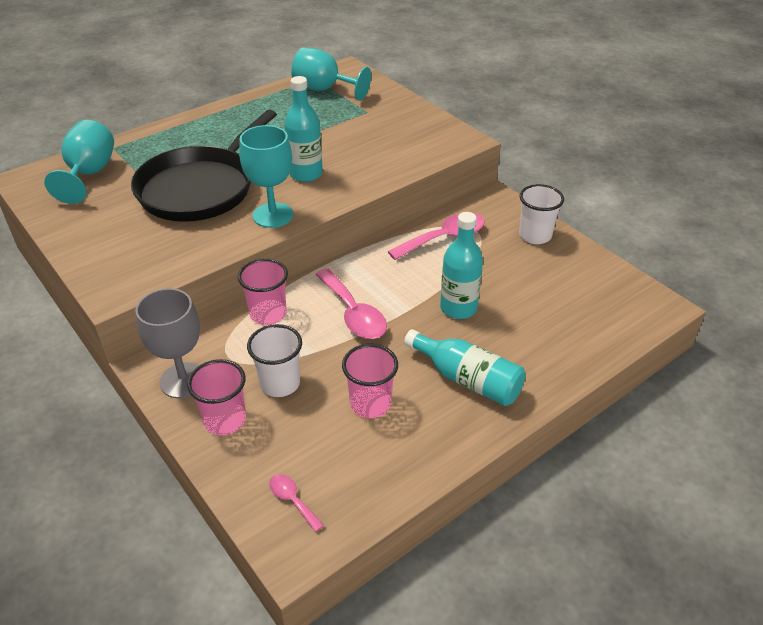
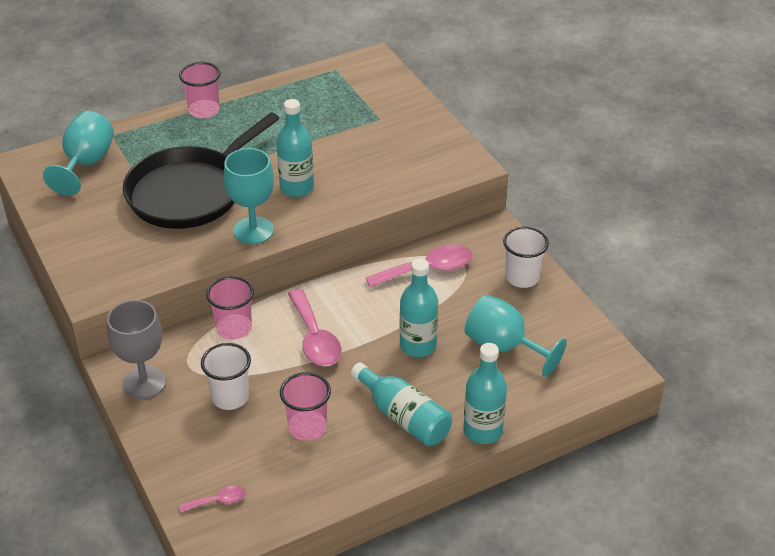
camera: 10 degrees right, 0 degrees up
pink cup [187,359,246,436] -> pink cup moved to [179,62,220,118]
pink spoon [269,474,324,532] -> pink spoon turned 105 degrees clockwise [179,486,246,512]
turquoise goblet [291,47,371,101] -> turquoise goblet moved to [464,295,567,377]
none -> turquoise bottle [463,343,507,444]

